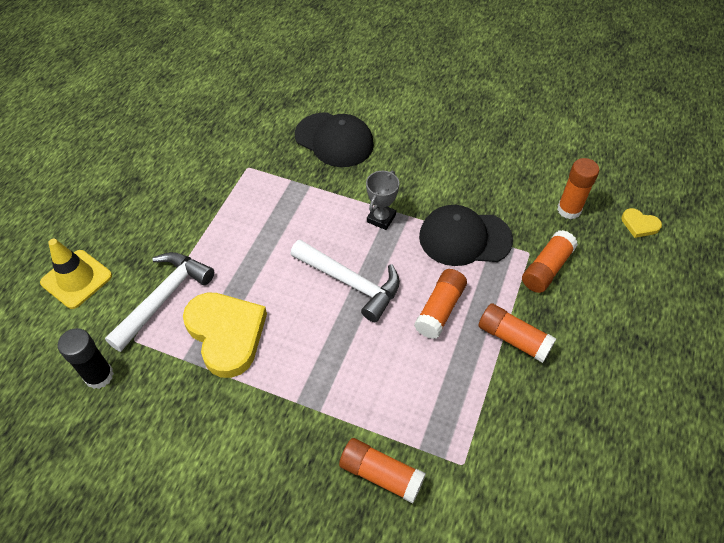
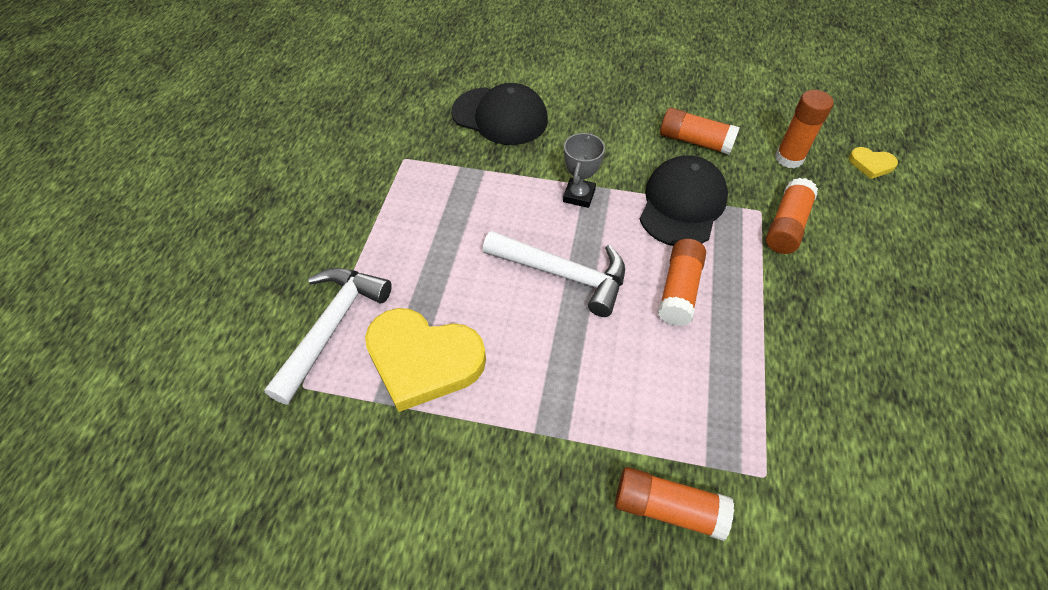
camera: 10 degrees left, 0 degrees up
yellow traffic cone [40,239,112,309] -> none
black glue stick [58,328,114,389] -> none
yellow heart [183,292,267,378] -> yellow heart turned 150 degrees clockwise [365,308,486,412]
black cap [419,205,513,266] -> black cap turned 120 degrees clockwise [640,155,728,246]
orange glue stick [478,303,557,363] -> orange glue stick moved to [660,108,740,155]

